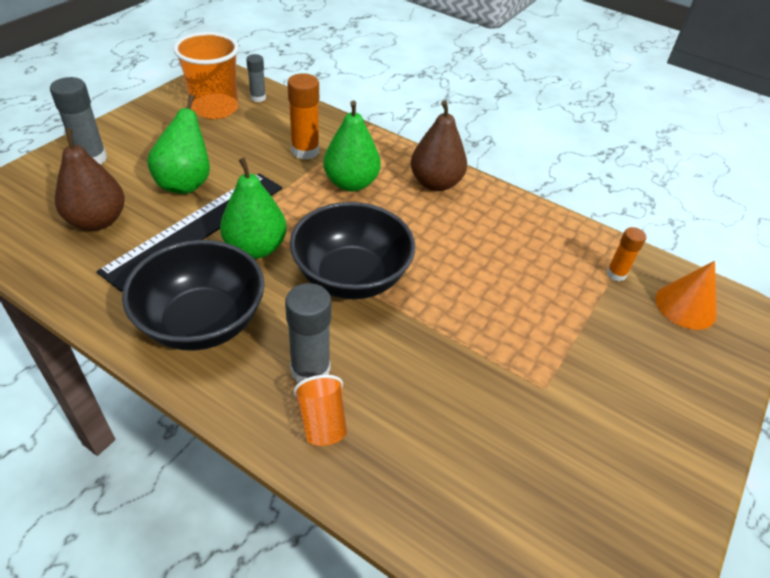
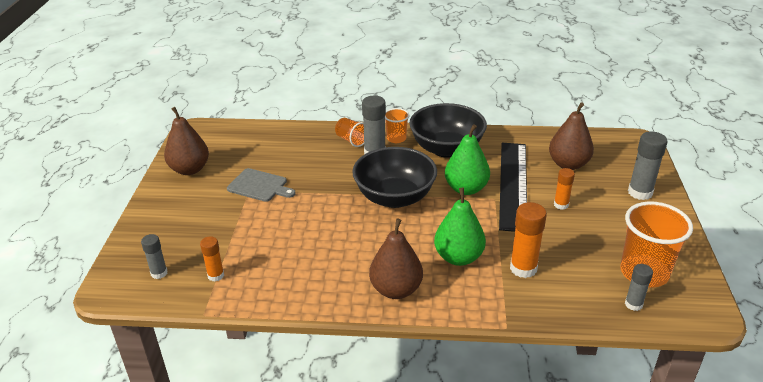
camera: 155 degrees right, 10 degrees down
green pear [147,94,210,194] -> orange glue stick [554,168,575,210]
orange cone [655,261,717,330] -> grey glue stick [141,234,167,279]
none -> brown pear [164,107,209,175]
none -> grey cutting board [227,168,296,202]
none -> orange cup [385,108,409,143]

